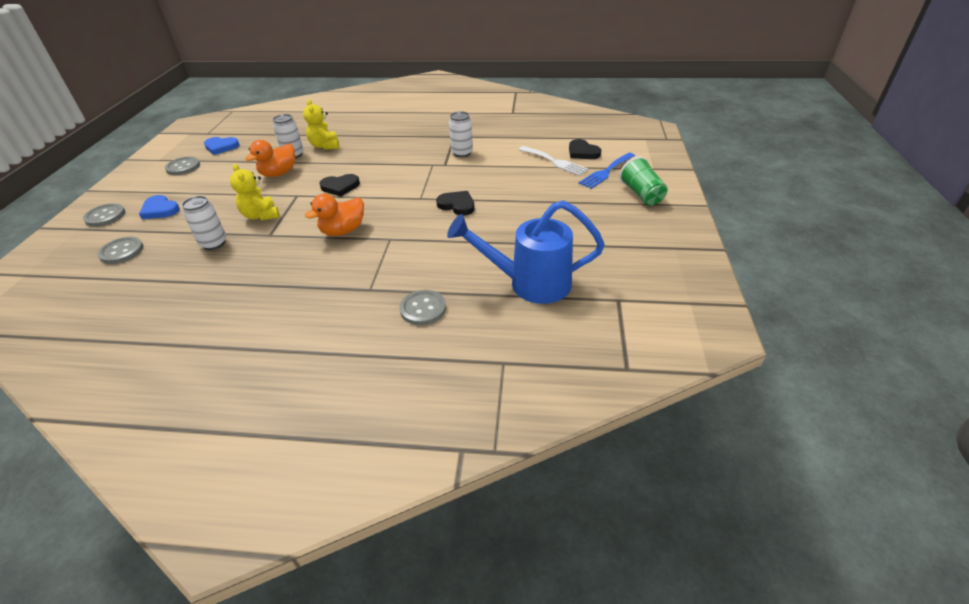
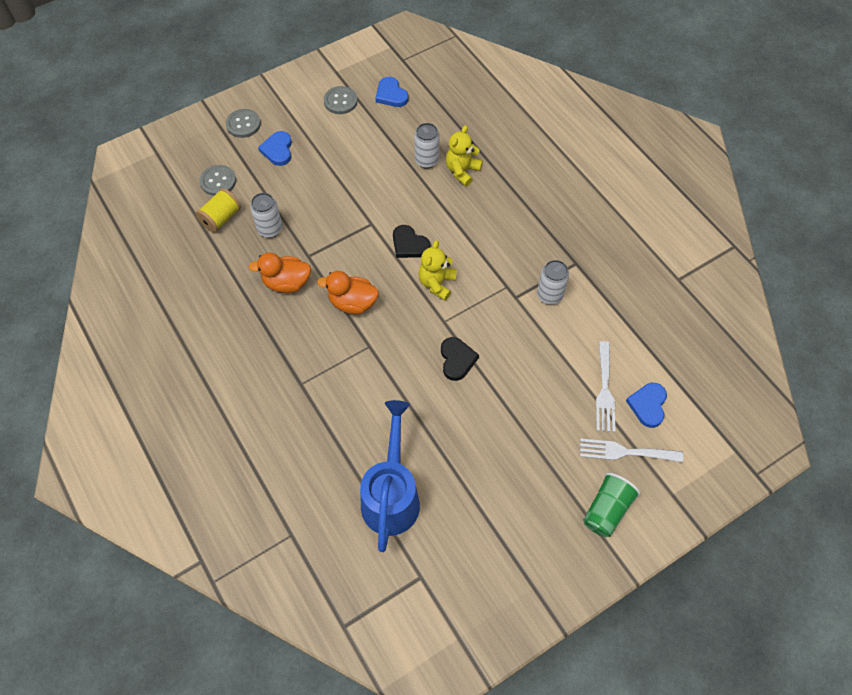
camera: 50 degrees right, 20 degrees up
yellow teddy bear [230,164,279,221] -> yellow teddy bear moved to [418,240,457,301]
orange duck [245,140,295,177] -> orange duck moved to [248,252,311,293]
grey button [400,290,446,325] -> none
blue watering can [447,200,605,304] -> blue watering can turned 45 degrees clockwise [360,400,420,552]
black heart [569,139,601,159] -> blue heart [626,383,667,428]
blue fork [579,153,635,189] -> white fork [580,438,683,462]
none -> yellow spool [195,188,241,233]

